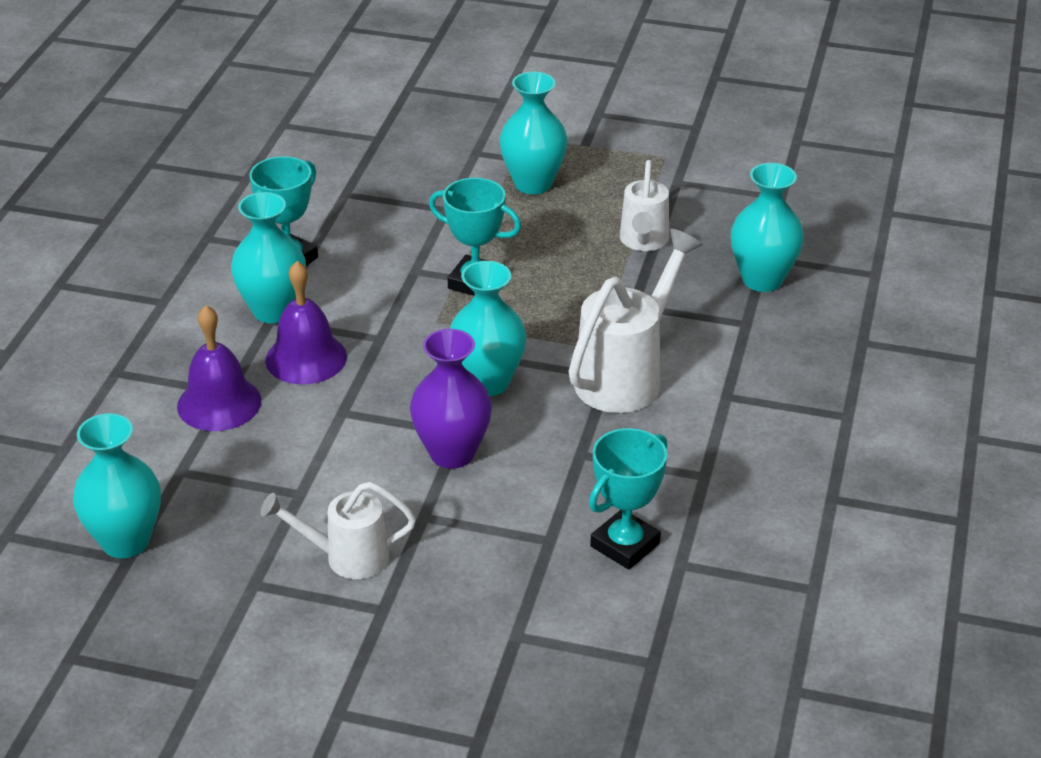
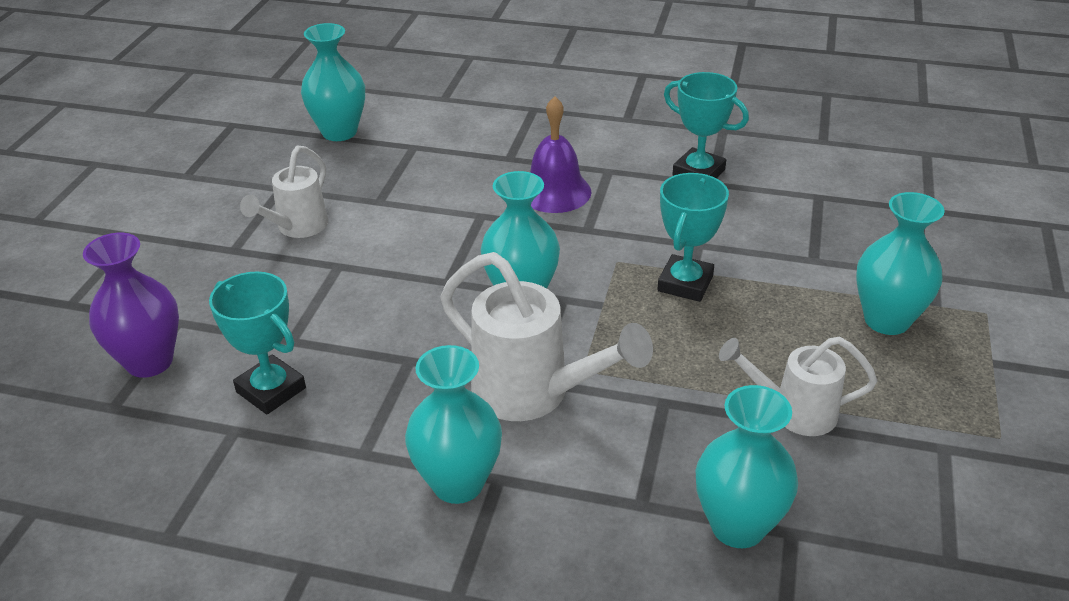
camera: 90 degrees right, 0 degrees up
purple bell [177,305,261,431] -> none
turquoise vase [231,192,306,323] -> turquoise vase moved to [405,345,502,504]
white watering can [260,482,416,579] -> white watering can turned 150 degrees counterclockwise [240,146,328,238]
purple vase [410,329,492,469] -> purple vase moved to [83,233,179,378]

